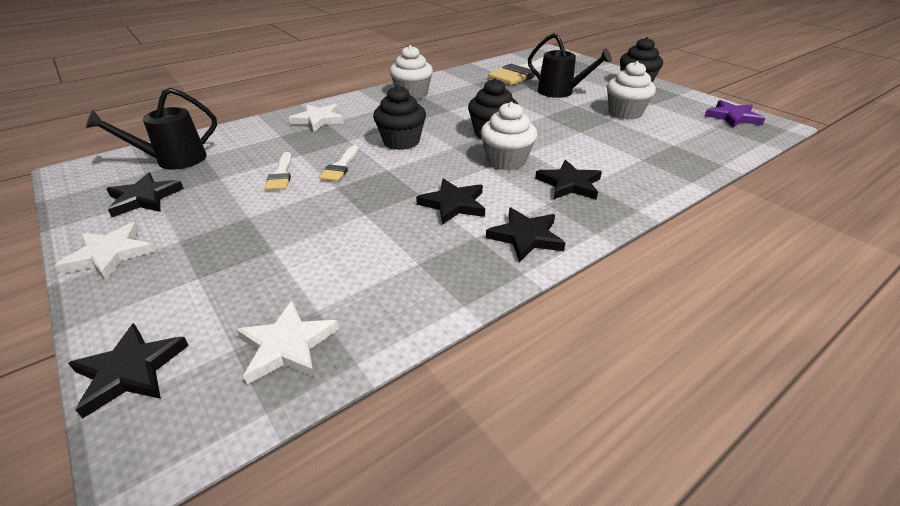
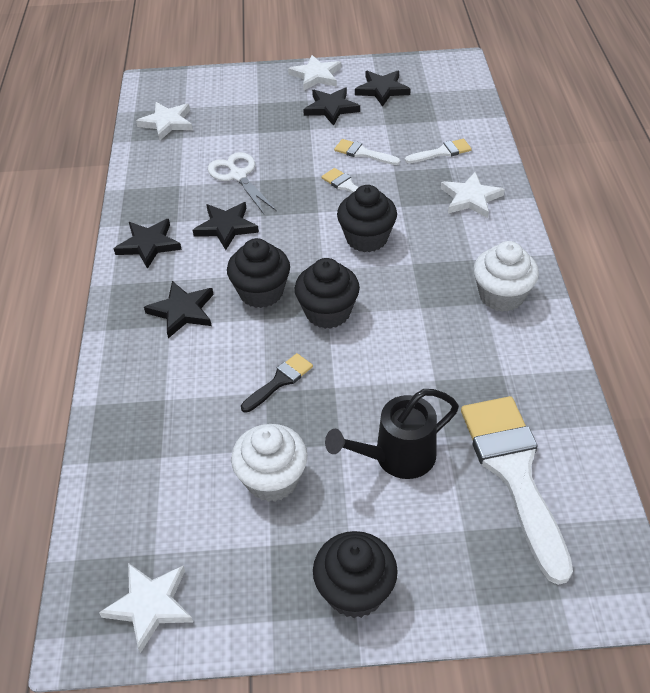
camera: 125 degrees right, 10 degrees up
black star [68,323,189,418] -> black star moved to [303,88,360,126]
black watering can [86,88,217,170] -> none
white cupcake [481,102,537,170] -> black cupcake [227,238,290,308]
purple star [705,100,765,128] -> white star [99,563,193,653]
none -> white scissors [208,152,277,214]
none -> black brush [241,353,313,413]
none -> white brush [405,139,472,163]

